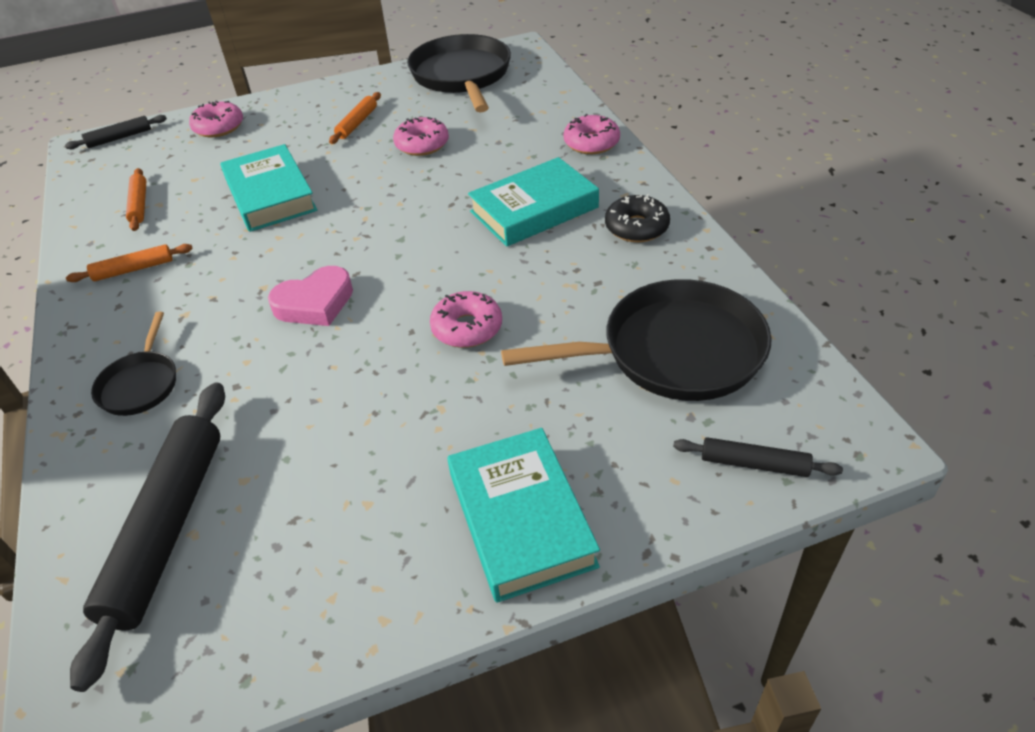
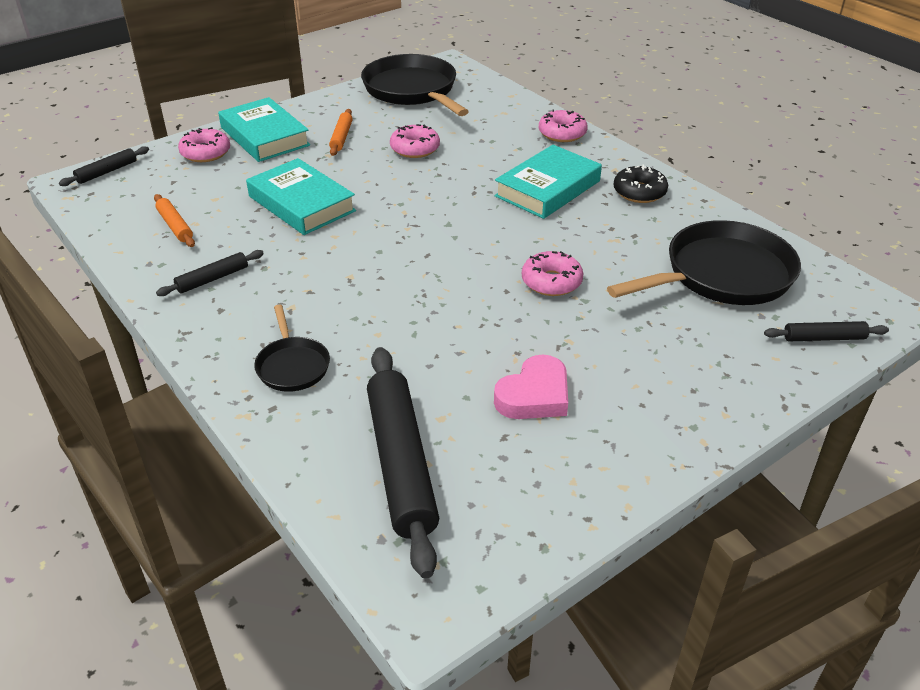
camera: 20 degrees left, 5 degrees down
orange rolling pin [66,244,193,282] -> black rolling pin [156,250,264,296]
pink heart [268,266,353,326] -> pink heart moved to [494,354,568,419]
turquoise book [447,428,600,603] -> turquoise book moved to [218,97,310,162]

